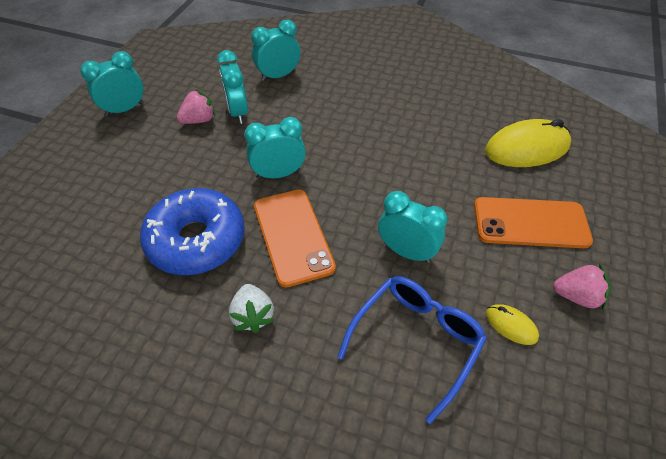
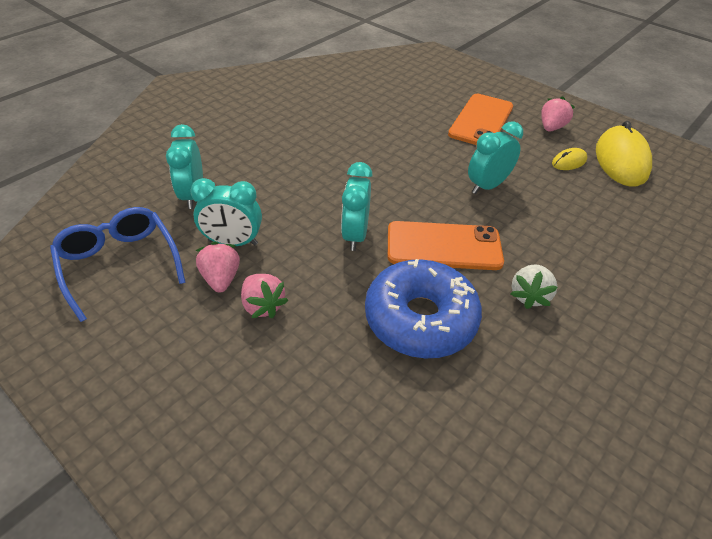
camera: 70 degrees left, 5 degrees down
turquoise clock [80,51,144,117] -> none
white strawberry [229,284,274,333] -> white strawberry turned 105 degrees clockwise [510,264,558,309]
blue glasses [337,276,487,424] -> blue glasses moved to [50,207,186,322]
yellow mouse [485,119,571,167] -> yellow mouse moved to [596,121,652,187]
none -> pink strawberry [241,274,288,318]

